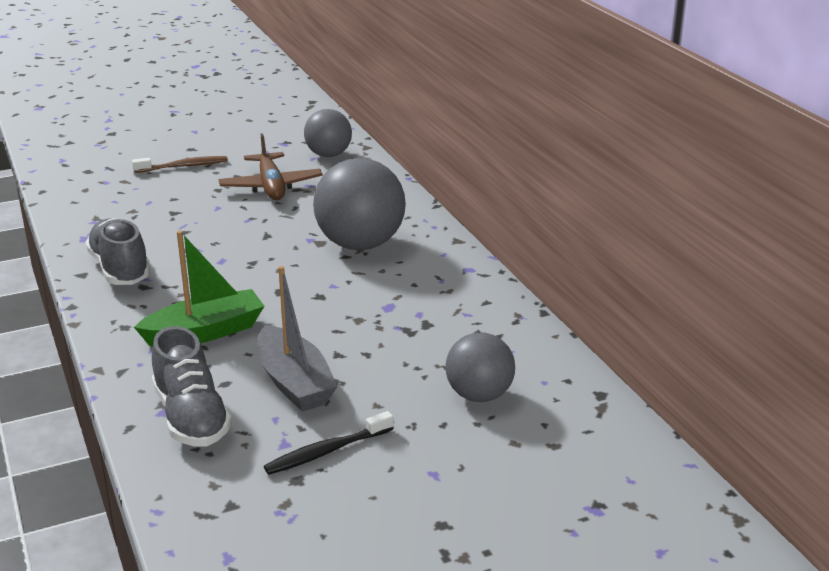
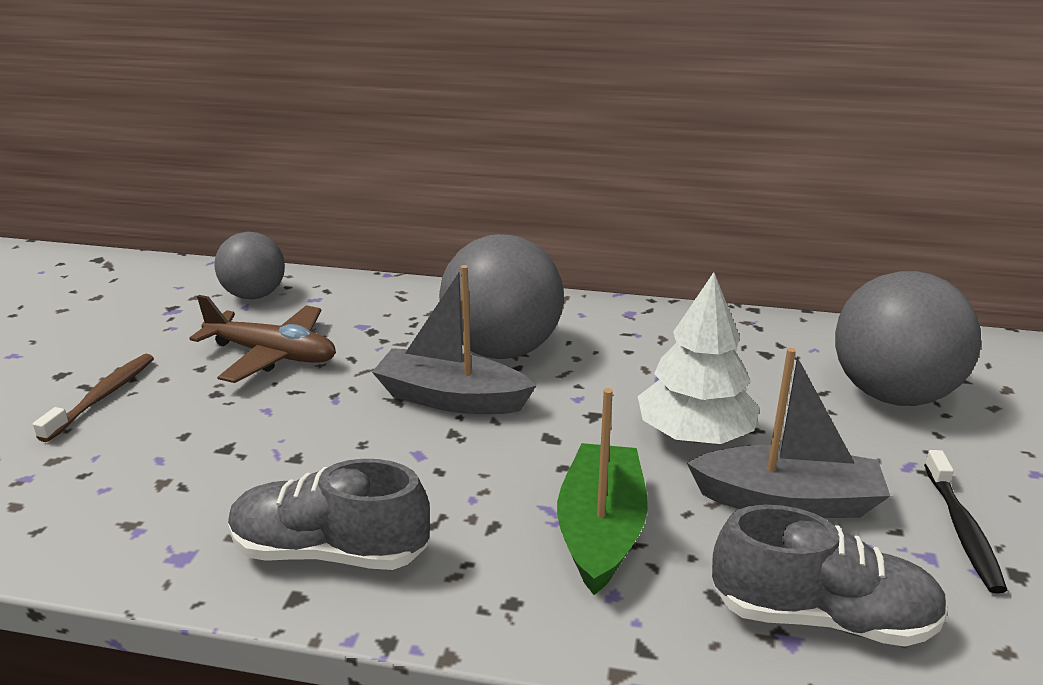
camera: 55 degrees left, 0 degrees up
grey ball [445,333,515,402] -> grey ball [835,271,981,406], size x1.63
none -> grey boat [372,265,536,414]
none -> white tree [638,272,760,444]

